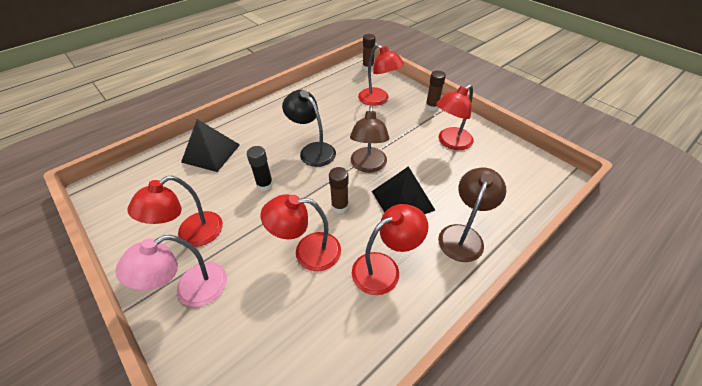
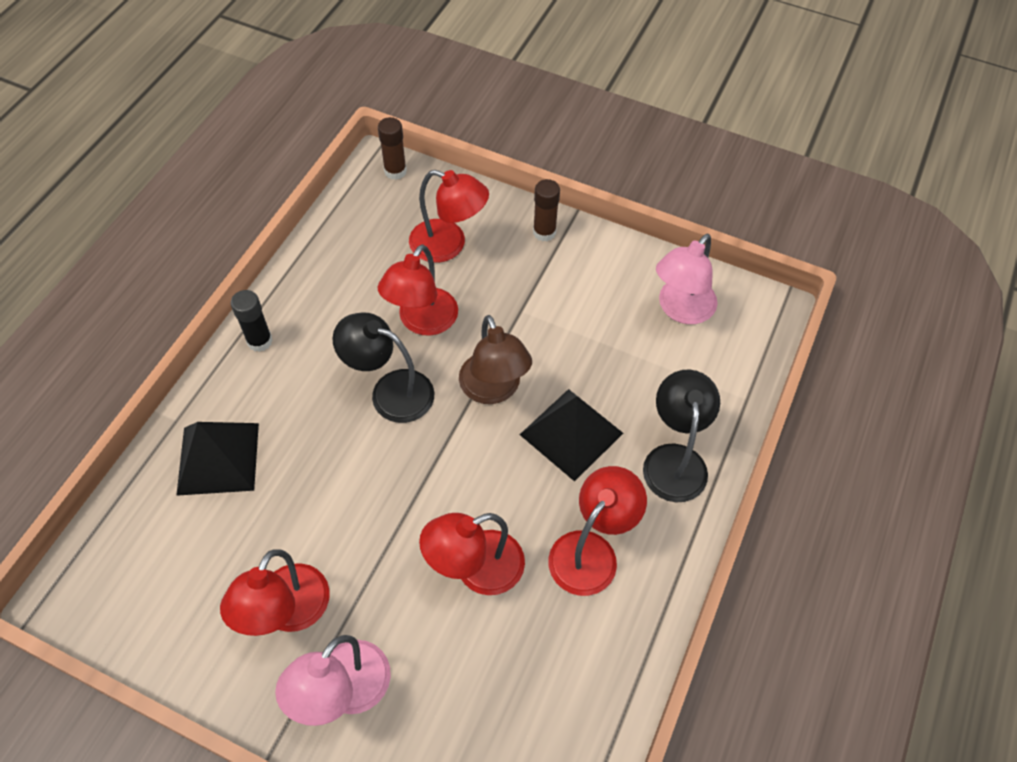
camera: 25 degrees left, 10 degrees up
black glue stick [247,146,273,191] -> black glue stick moved to [231,290,273,352]
brown glue stick [329,167,349,213] -> none
red lamp [436,84,474,150] -> red lamp moved to [378,244,458,336]
brown lamp [438,168,506,262] -> black lamp [643,370,720,502]
none -> pink lamp [656,234,718,324]

